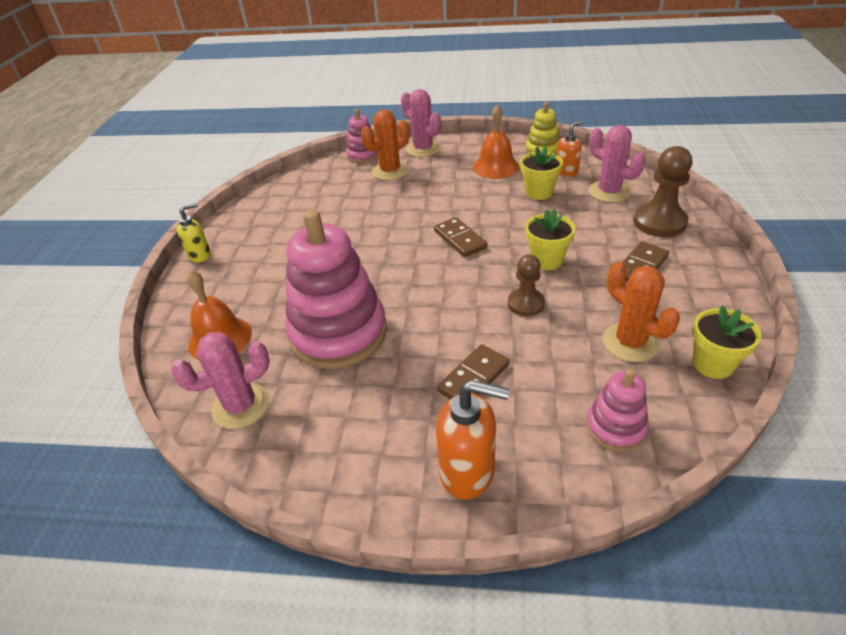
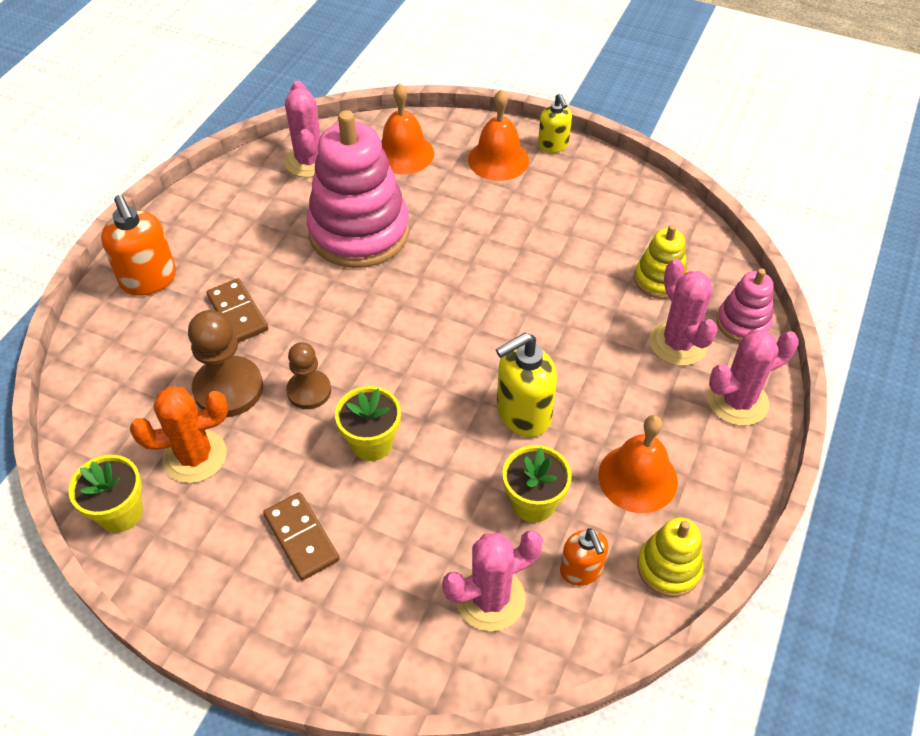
camera: 105 degrees right, 10 degrees up
orange cactus [361,110,410,180] -> pink cactus [649,259,718,366]
brown domino [434,217,488,257] -> none
orange soap dispenser [436,380,510,500] -> orange soap dispenser turned 60 degrees counterclockwise [101,195,176,296]
pink stacking toy [586,369,649,452] -> none
brown pawn [634,146,692,237] -> brown pawn moved to [188,310,263,417]
none -> orange bell [468,89,529,181]
none -> yellow soap dispenser [496,333,557,437]
none -> yellow stacking toy [634,225,687,299]

